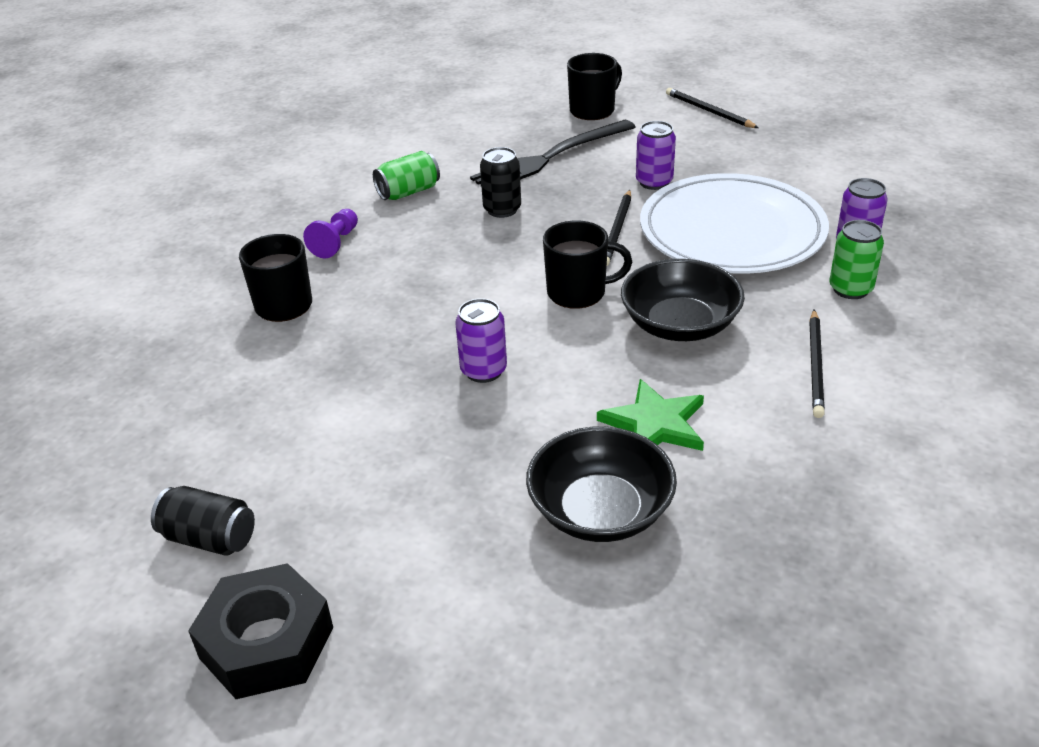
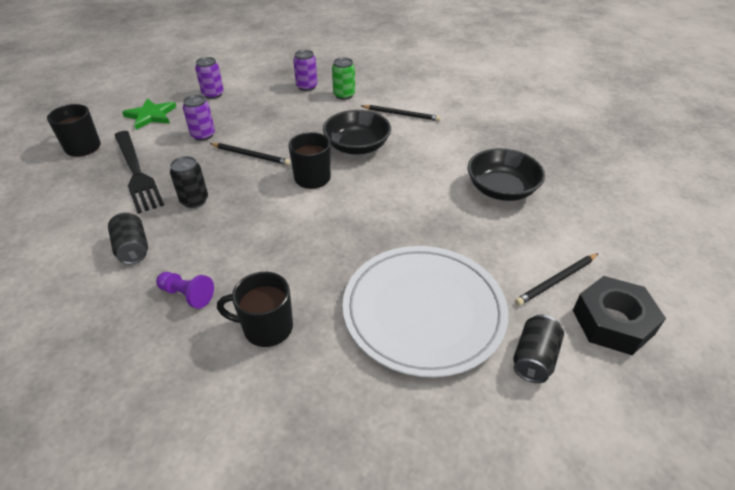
camera: 85 degrees left, 5 degrees up
green can [373,151,440,200] -> black can [108,212,148,264]
purple can [455,298,507,383] -> purple can moved to [195,57,224,99]
green star [597,379,704,451] -> green star moved to [122,98,176,130]
white plate [640,173,829,274] -> white plate moved to [342,246,508,377]
black pencil [666,88,759,128] -> black pencil moved to [515,253,599,306]

